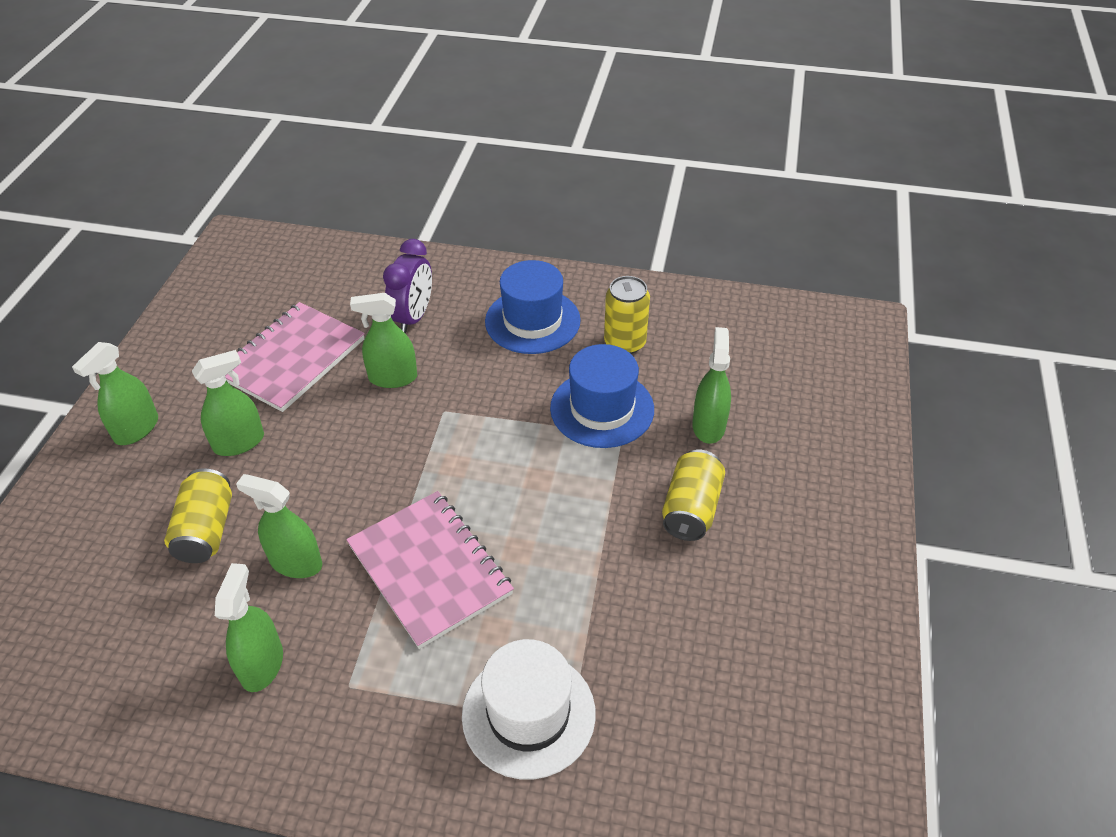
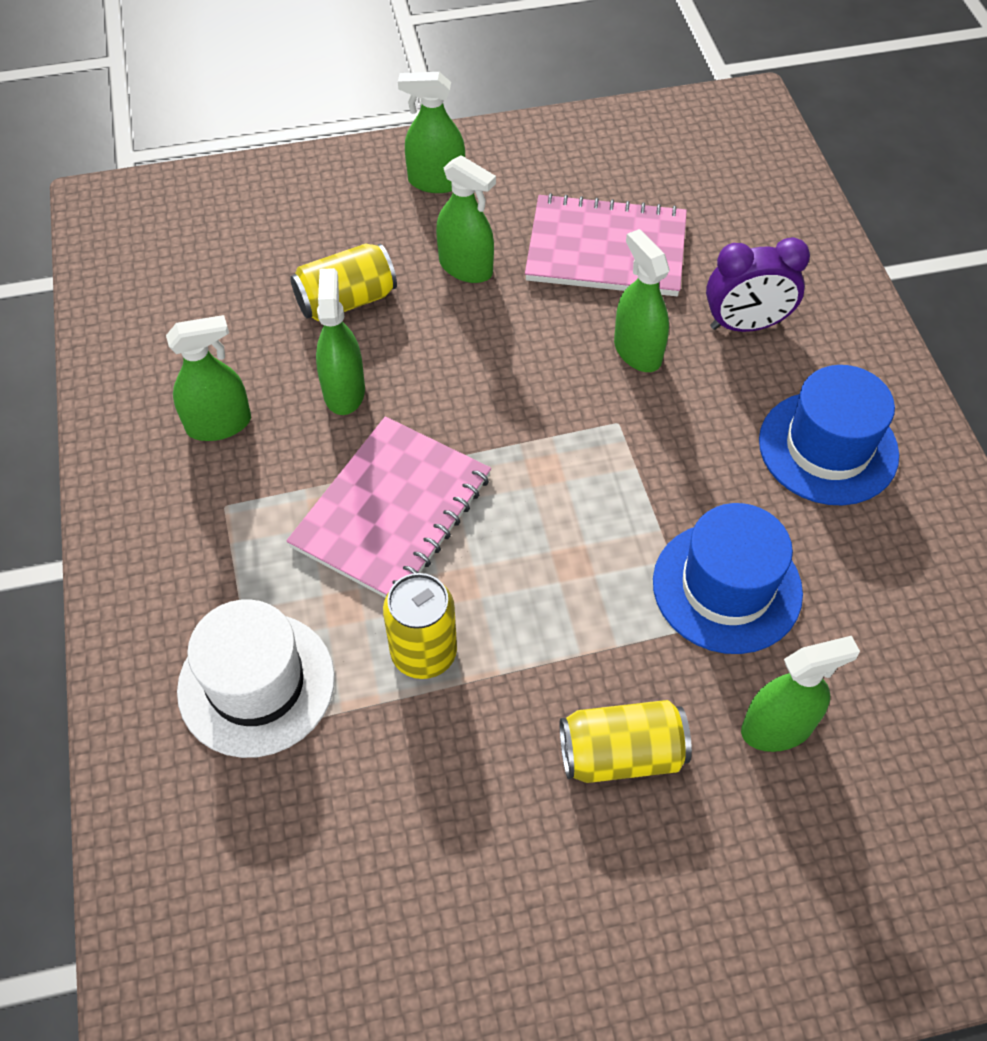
camera: 65 degrees right, 10 degrees up
yellow can [604,276,650,354] -> yellow can moved to [383,573,457,679]

